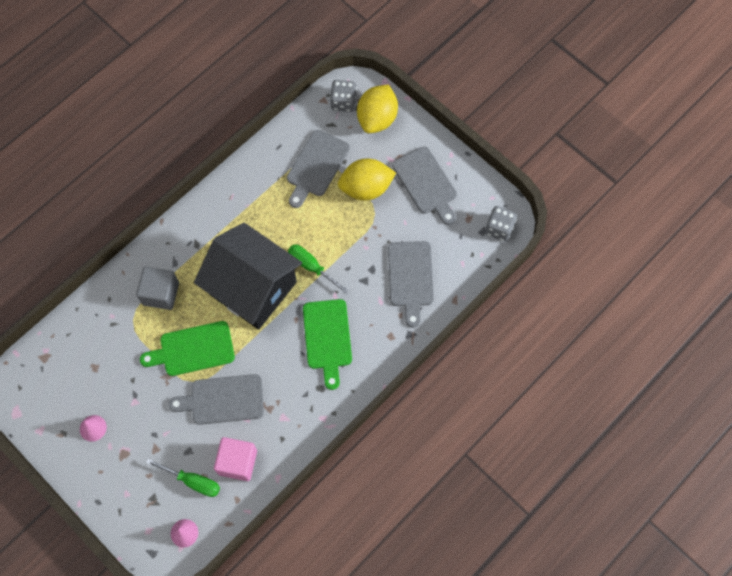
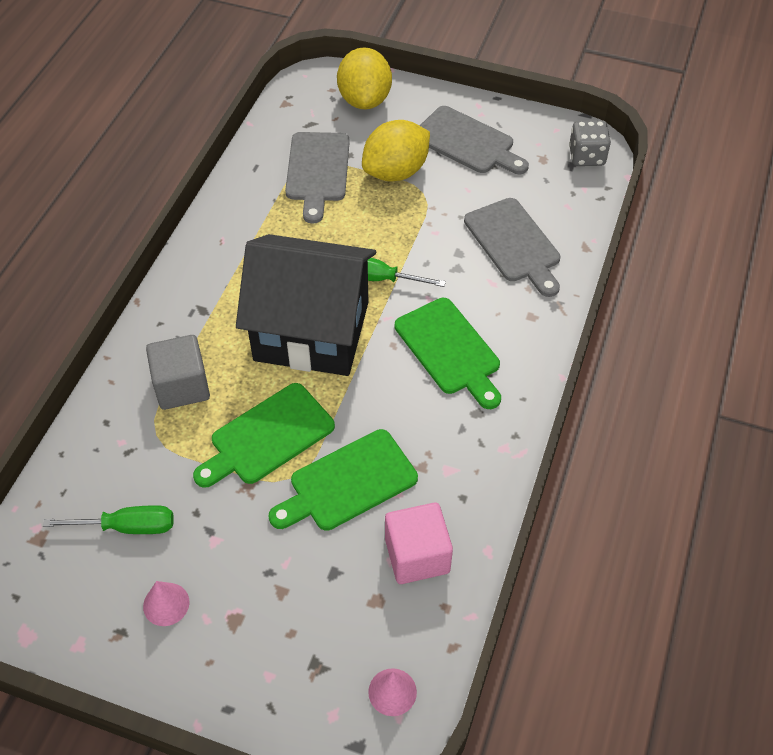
camera: 25 degrees left, 15 degrees down
green screwdriver [146,458,220,497] -> green screwdriver moved to [43,505,174,534]
grey cutting board [168,374,264,425] -> green cutting board [268,429,418,531]
grey dice [330,80,357,112] -> none

